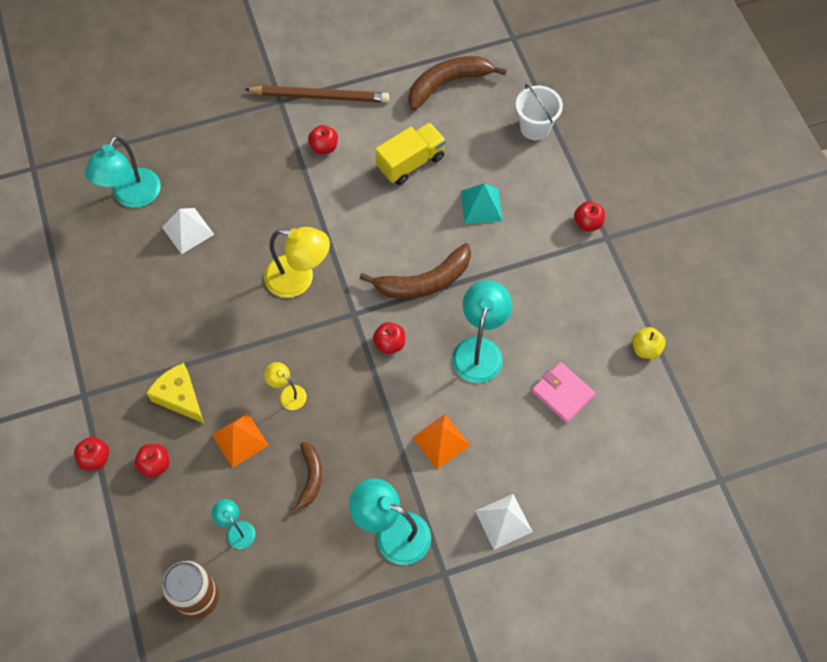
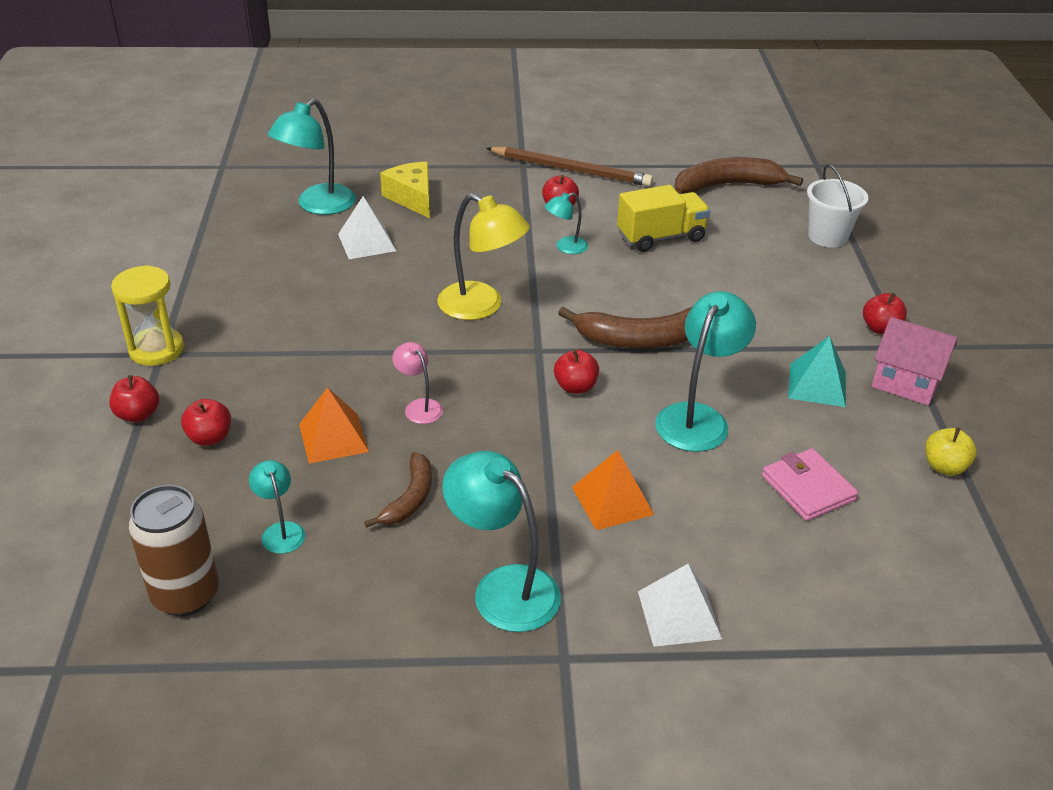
camera: 15 degrees right, 25 degrees down
yellow cheese [146,363,204,423] -> yellow cheese moved to [380,162,430,218]
yellow lamp [264,362,307,410] -> pink lamp [392,342,443,424]
turquoise pyramid [461,183,502,224] -> turquoise pyramid moved to [788,336,846,407]
none -> yellow hourglass [111,265,184,366]
none -> turquoise lamp [545,193,588,254]
none -> pink house [871,317,957,405]

